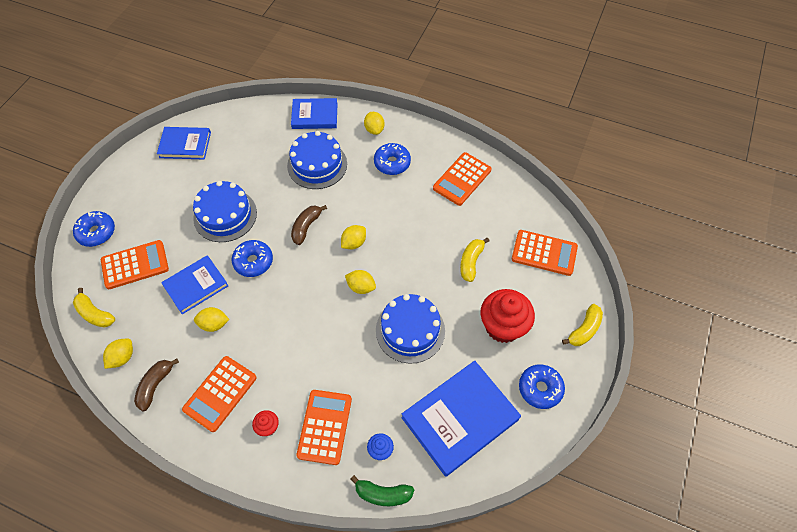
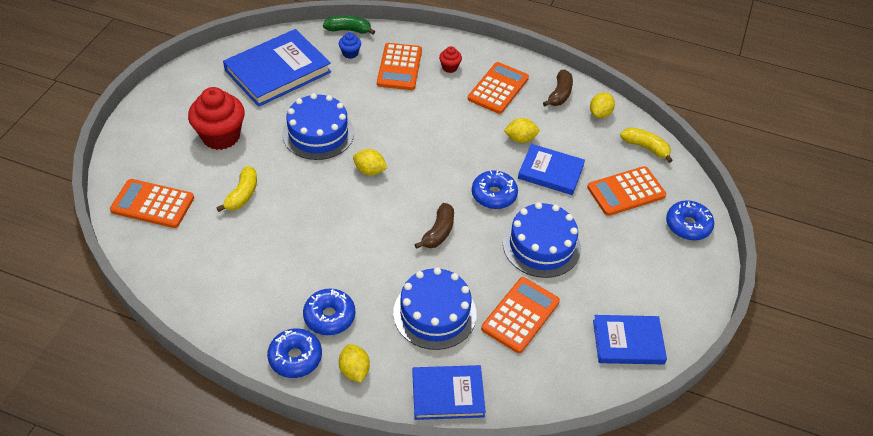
camera: 175 degrees right, 10 degrees down
blue book [161,255,228,314] -> blue book turned 60 degrees clockwise [518,144,585,195]
yellow lemon [341,225,366,249] -> none
orange calculator [433,152,491,206] -> orange calculator moved to [481,277,560,353]
blue donut [519,365,565,409] -> blue donut moved to [267,328,322,378]
yellow banana [562,304,603,346] -> none

